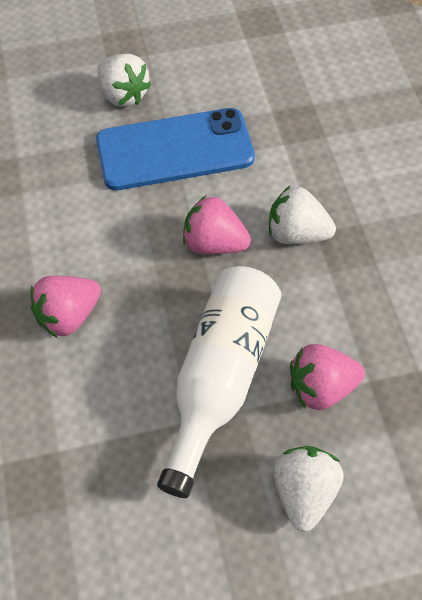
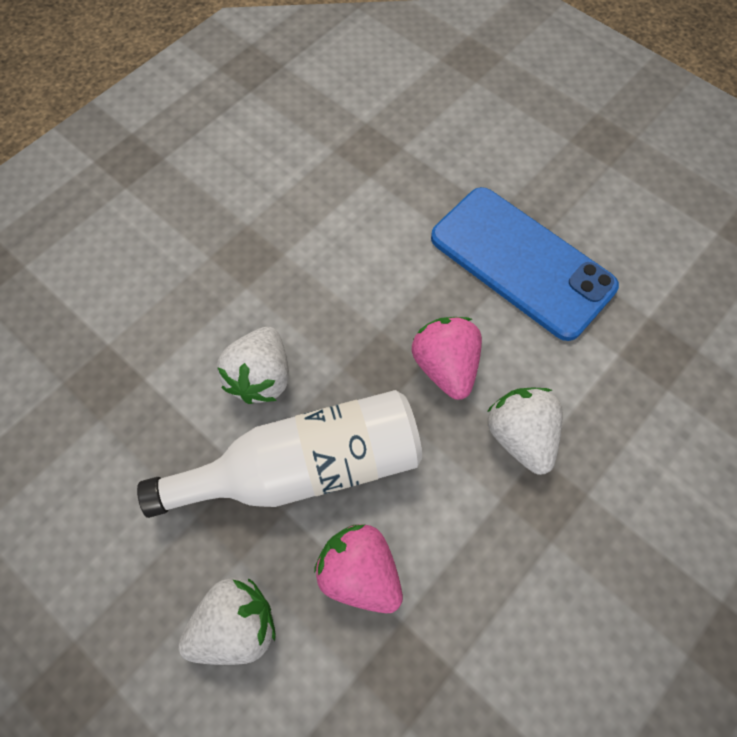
camera: 55 degrees right, 5 degrees up
pink strawberry [30,276,101,338] -> none
white strawberry [97,54,151,107] -> white strawberry moved to [217,327,289,404]

